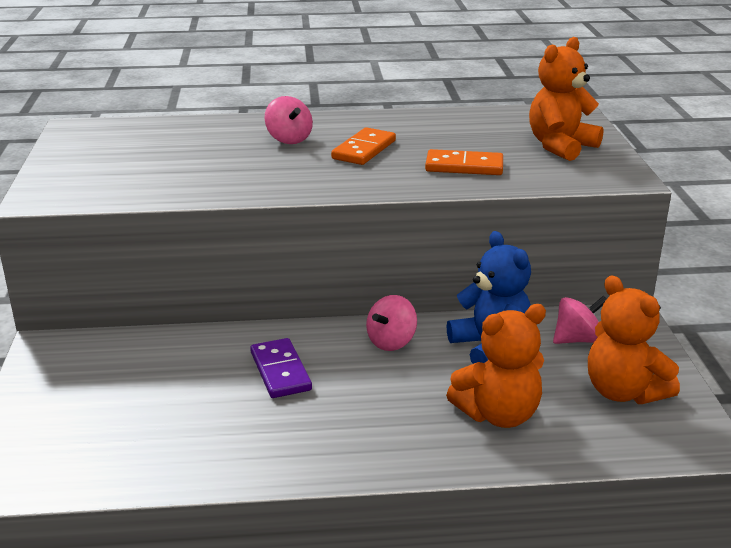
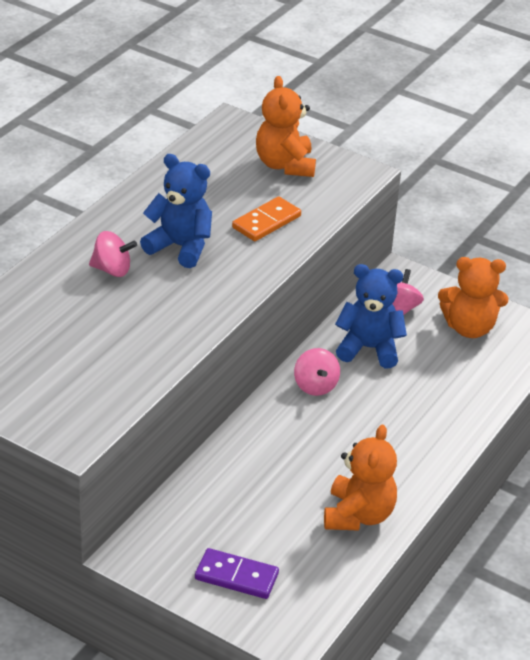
camera: 55 degrees left, 10 degrees up
purple domino [250,338,312,398] -> purple domino moved to [195,548,279,599]
orange domino [331,127,396,165] -> blue teddy bear [140,154,212,268]
orange teddy bear [446,304,546,428] -> orange teddy bear moved to [324,425,397,531]

